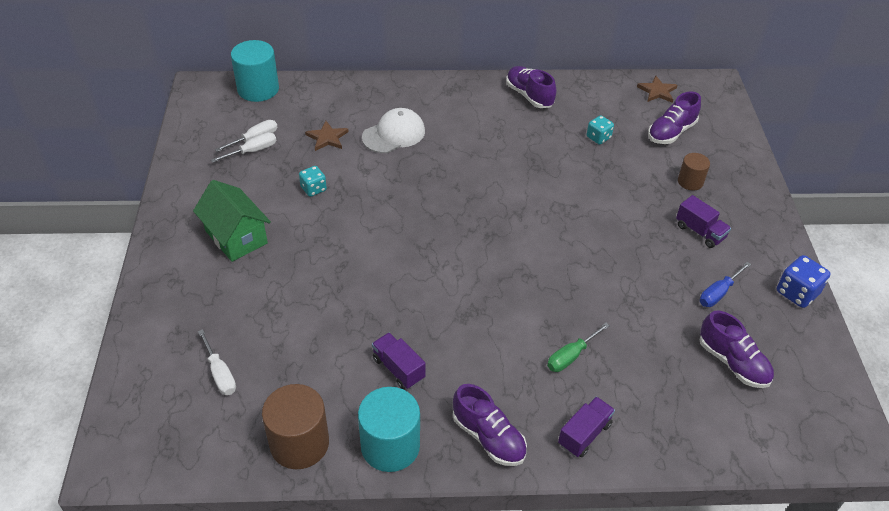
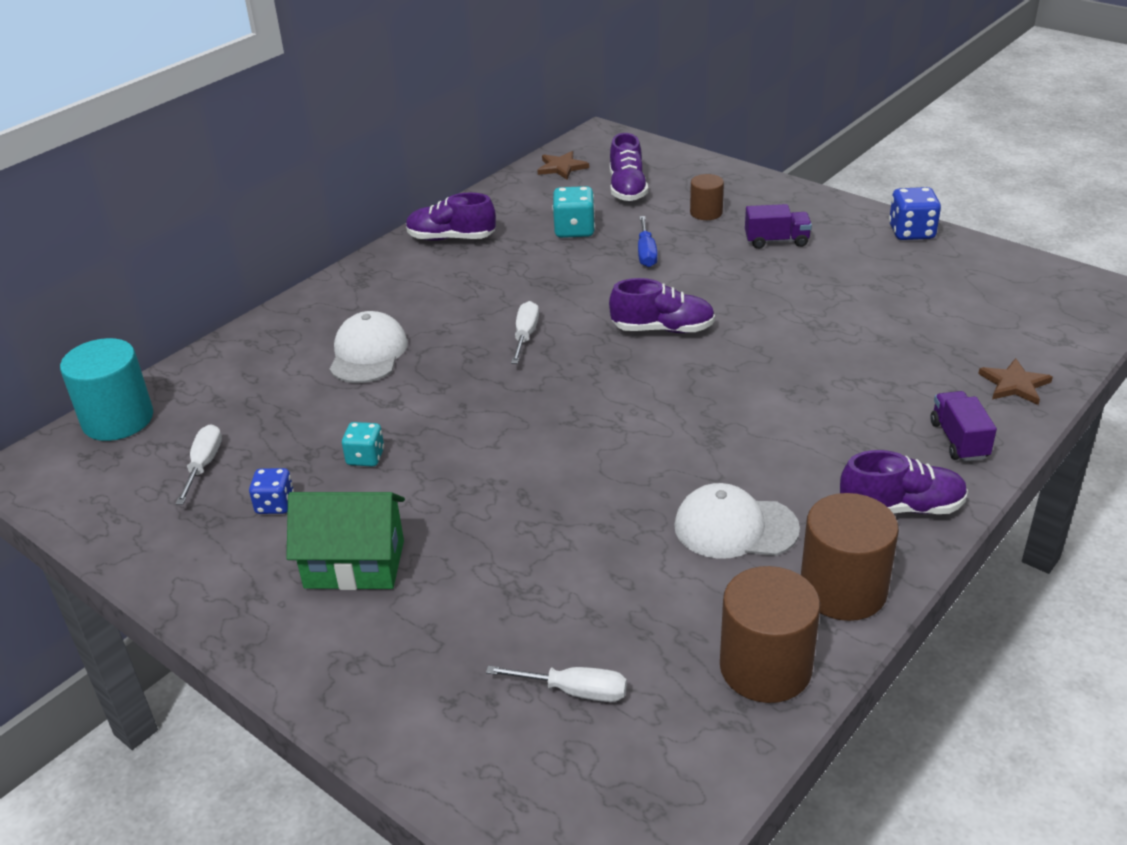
camera: 45 degrees left, 10 degrees down
white screwdriver [211,132,276,163] -> white screwdriver moved to [511,301,539,364]
brown star [305,121,349,151] -> brown star moved to [978,358,1053,405]
turquoise cylinder [358,387,420,472] -> brown cylinder [801,493,899,621]
purple truck [372,333,426,389] -> white cap [674,483,800,559]
green screwdriver [547,323,610,372] -> none
turquoise dice [587,115,614,145] -> turquoise dice [552,186,595,238], size x1.51
purple shoe [699,311,774,388] -> purple shoe moved to [609,278,715,333]
blue screwdriver [700,262,751,307] -> blue screwdriver moved to [638,216,658,267]
none -> blue dice [249,468,294,514]

